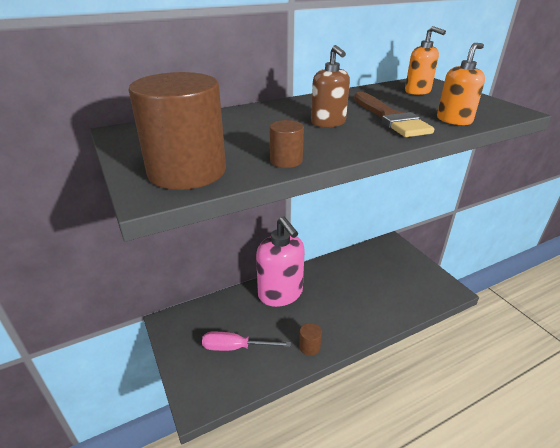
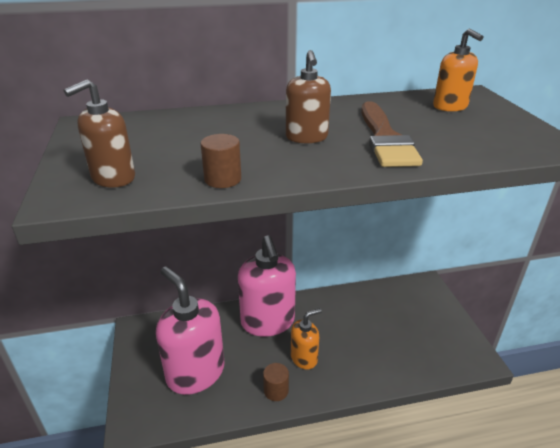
camera: 15 degrees right, 0 degrees up
brown cylinder [129,72,226,190] -> brown soap dispenser [63,79,135,188]
pink screwdriver [202,331,291,351] -> pink soap dispenser [156,266,224,395]
orange soap dispenser [437,43,485,125] -> orange soap dispenser moved to [291,308,322,370]

